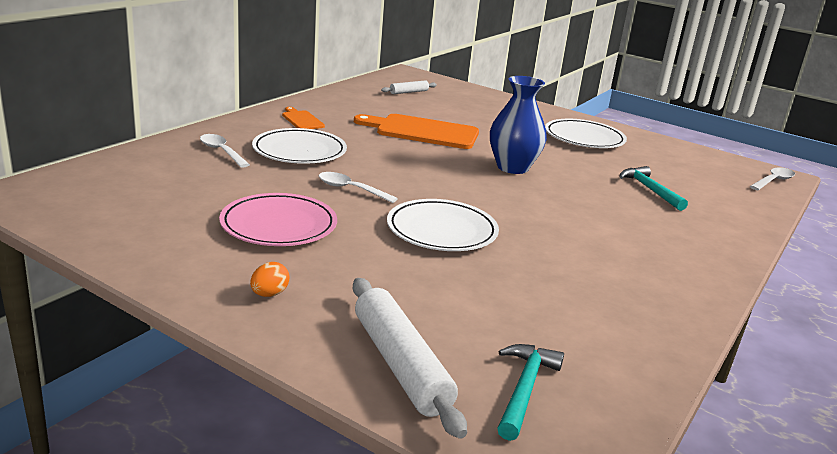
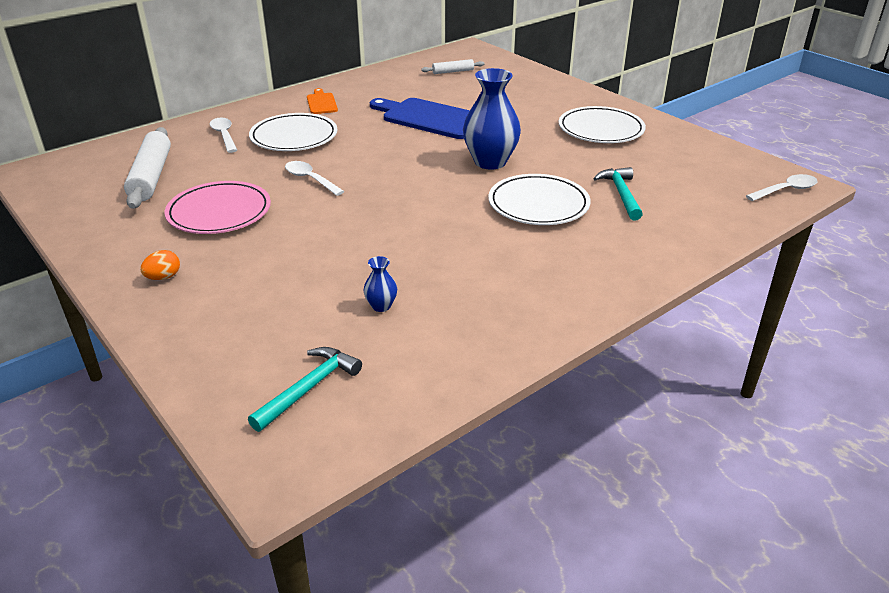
camera: 20 degrees right, 10 degrees up
white rolling pin [353,278,467,439] -> white rolling pin moved to [124,127,171,209]
orange cutting board [354,114,479,149] -> blue cutting board [370,98,470,139]
white plate [387,199,499,251] -> white plate moved to [488,174,590,225]
none -> blue vase [363,256,397,312]

